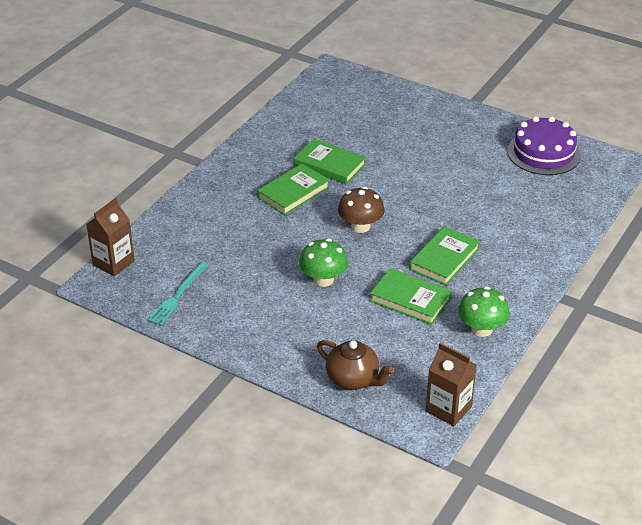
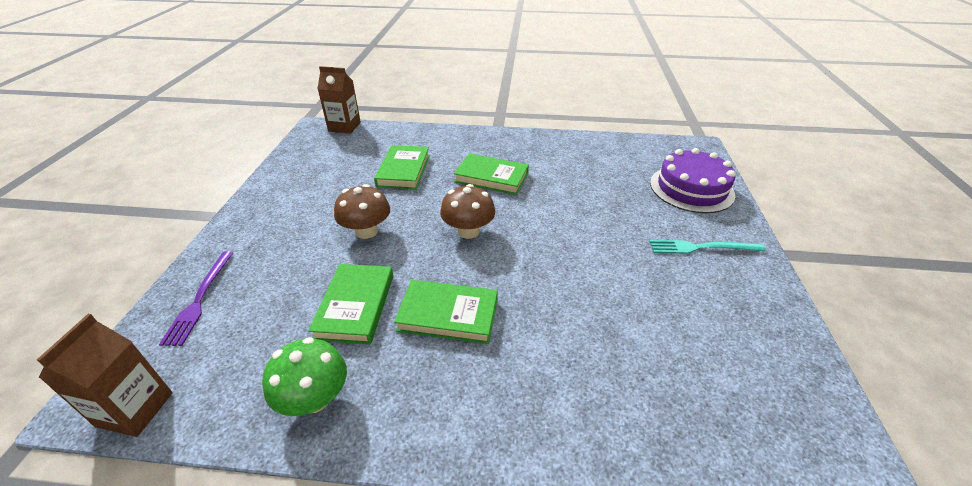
camera: 65 degrees right, 0 degrees up
turquoise fork [147,262,209,326] -> turquoise fork moved to [650,240,765,254]
green book [294,139,366,185] -> green book moved to [374,145,430,189]
green mushroom [299,239,348,287] -> brown mushroom [334,184,390,239]
brown teapot [317,340,394,390] -> purple fork [159,251,233,346]
purple cake [507,116,581,175] -> purple cake moved to [650,148,736,213]

